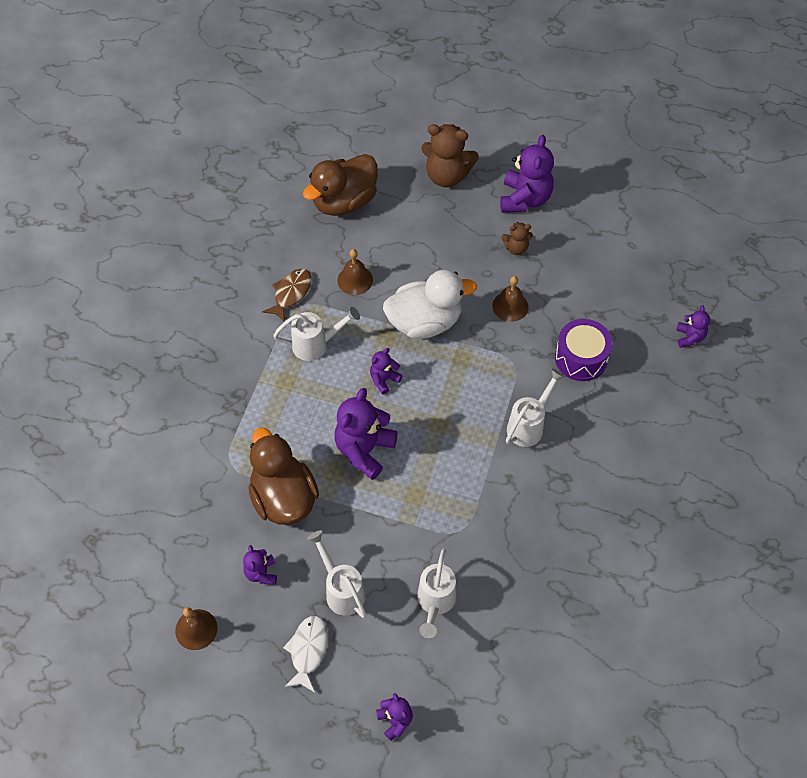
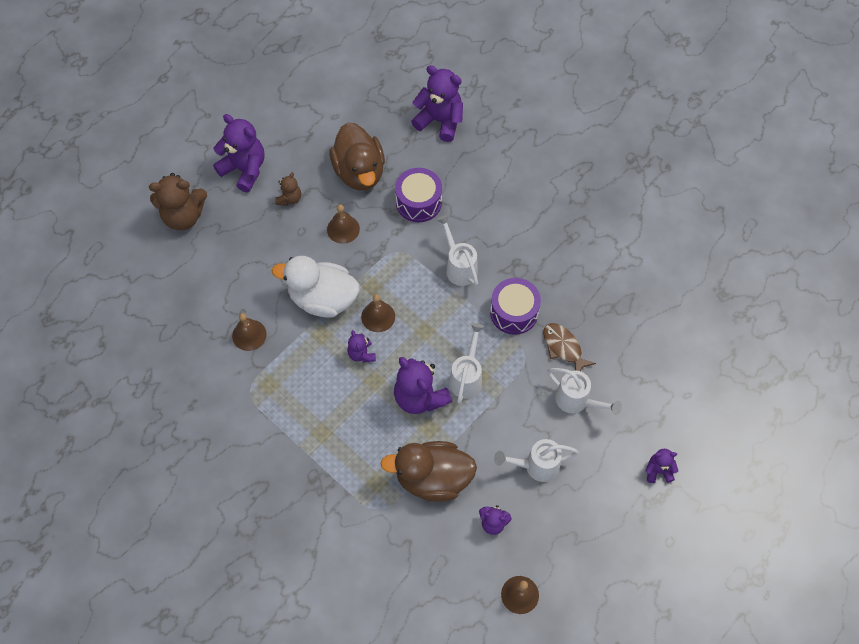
camera: 65 degrees left, 5 degrees up
brown fish [262,269,312,322] -> brown fish moved to [543,323,596,371]
white watering can [273,307,360,361] -> white watering can moved to [449,323,484,404]
white fish [283,616,328,692] -> none
brown duck [303,154,378,216] -> brown duck moved to [330,122,385,191]
white duck [383,270,477,339] -> white duck turned 90 degrees counterclockwise [272,256,360,318]
brown teddy bear [421,124,479,187] -> brown teddy bear turned 45 degrees clockwise [149,173,207,230]
purple teddy bear [676,305,710,348] -> purple teddy bear [411,65,463,142], size x1.91
none -> brown bell [361,294,395,332]
none -> purple drum [490,278,541,335]

